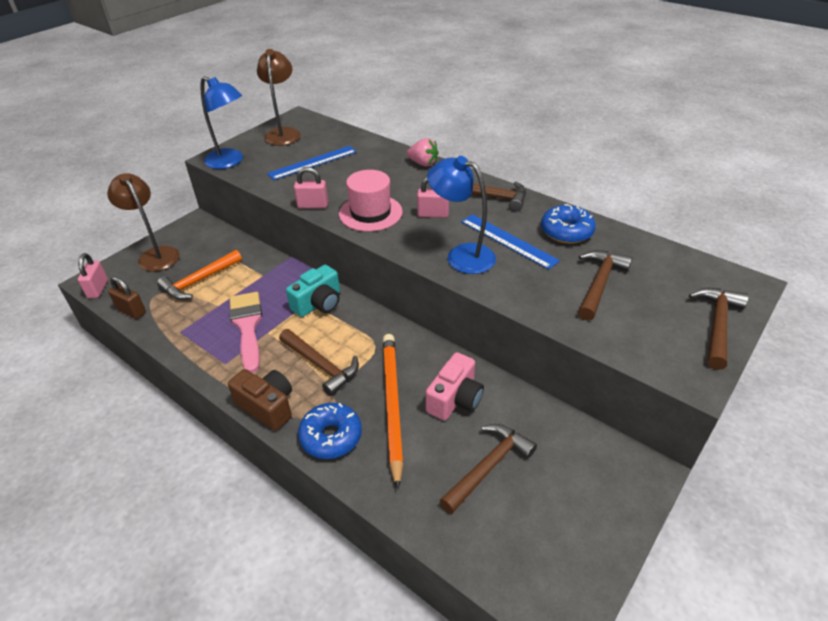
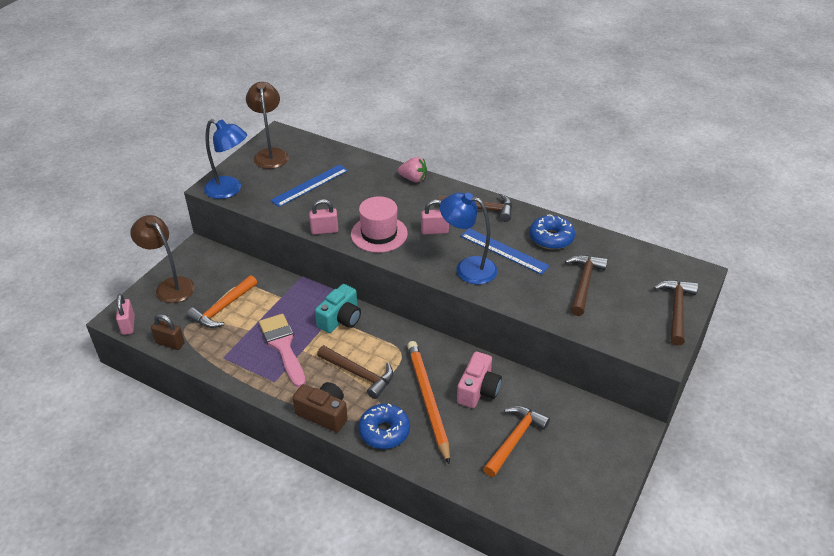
camera: 10 degrees left, 0 degrees up
brown hammer [439,424,537,514] -> orange hammer [483,406,550,477]

